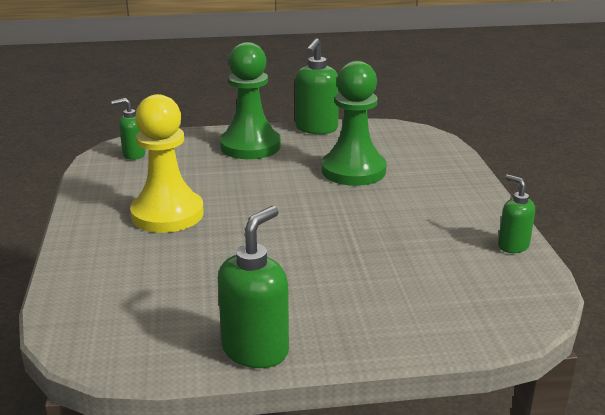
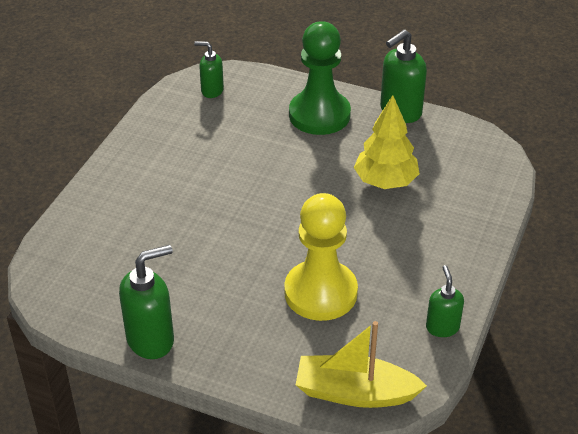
camera: 30 degrees right, 15 degrees up
yellow pawn [130,94,204,233] -> yellow pawn moved to [284,193,358,321]
green pawn [321,61,387,186] -> yellow tree [354,95,420,189]
none -> yellow boat [296,321,427,408]

